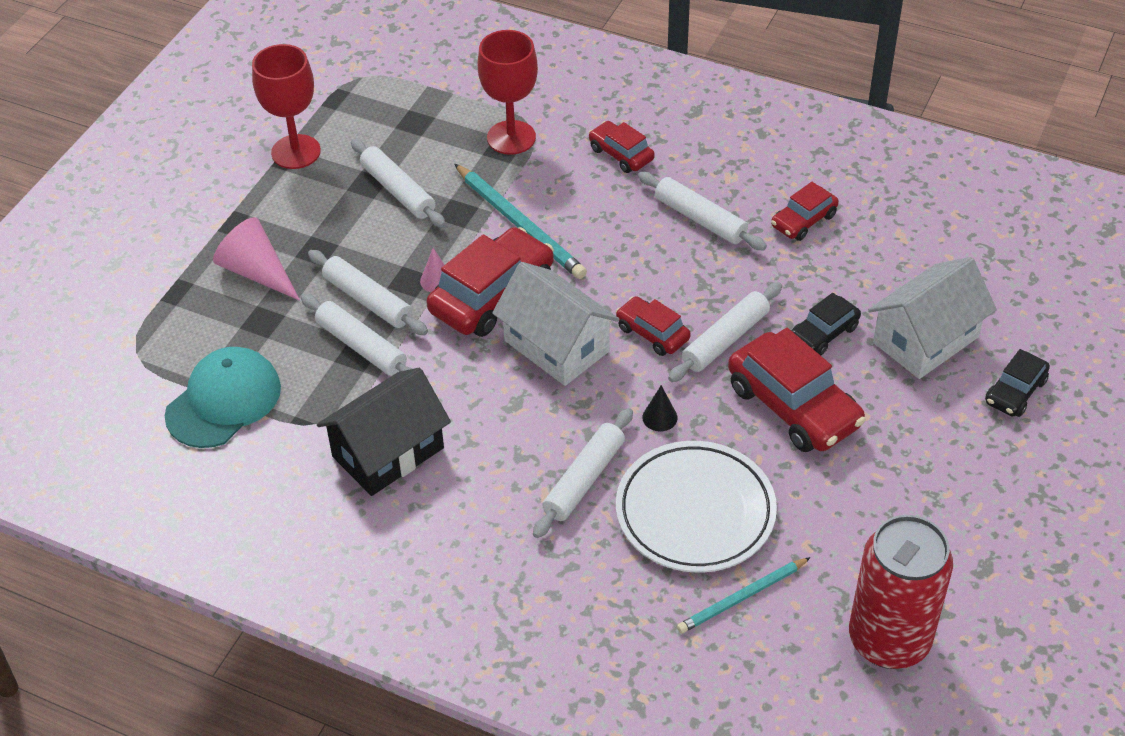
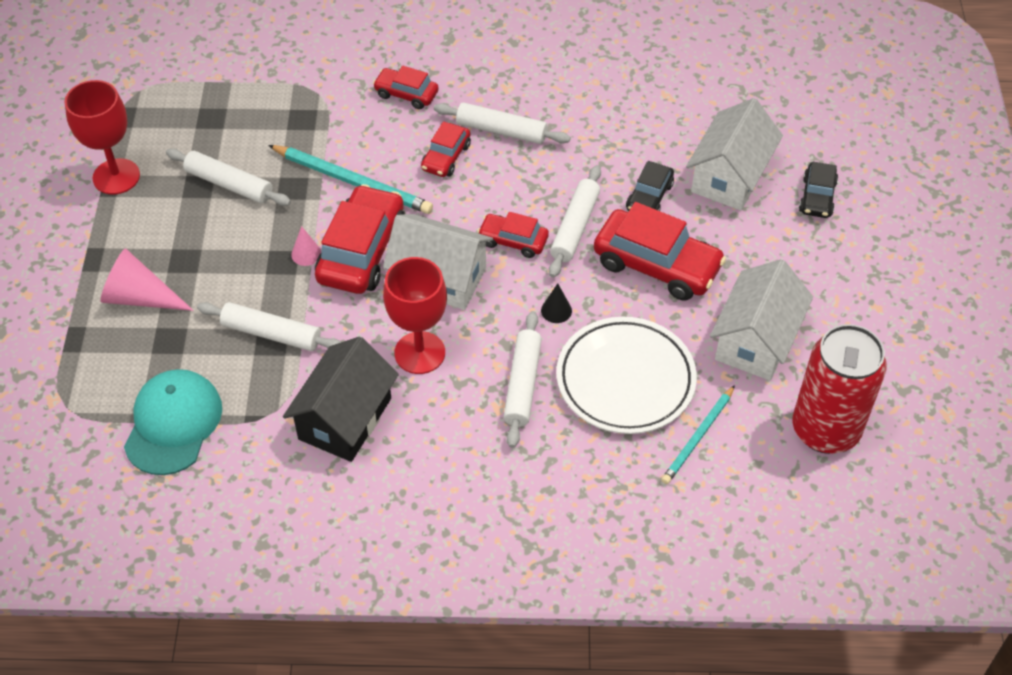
camera: 25 degrees left, 5 degrees up
white rolling pin [308,250,428,335] -> none
red goblet [477,30,538,155] -> red goblet moved to [383,257,447,374]
red car [771,182,839,241] -> red car moved to [421,121,471,177]
none -> white house [710,259,813,381]

